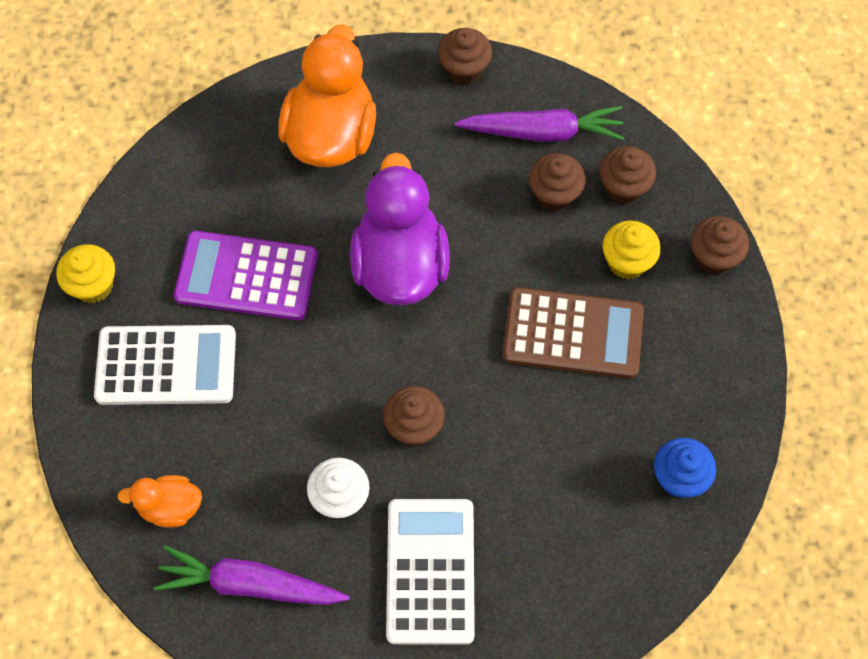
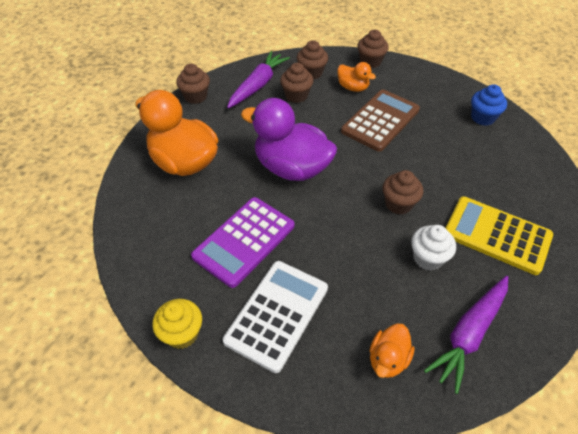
camera: 60 degrees left, 15 degrees down
white calculator [386,499,475,645] -> yellow calculator [446,196,553,275]
yellow cupcake [603,220,661,279] -> orange duck [337,62,376,92]

